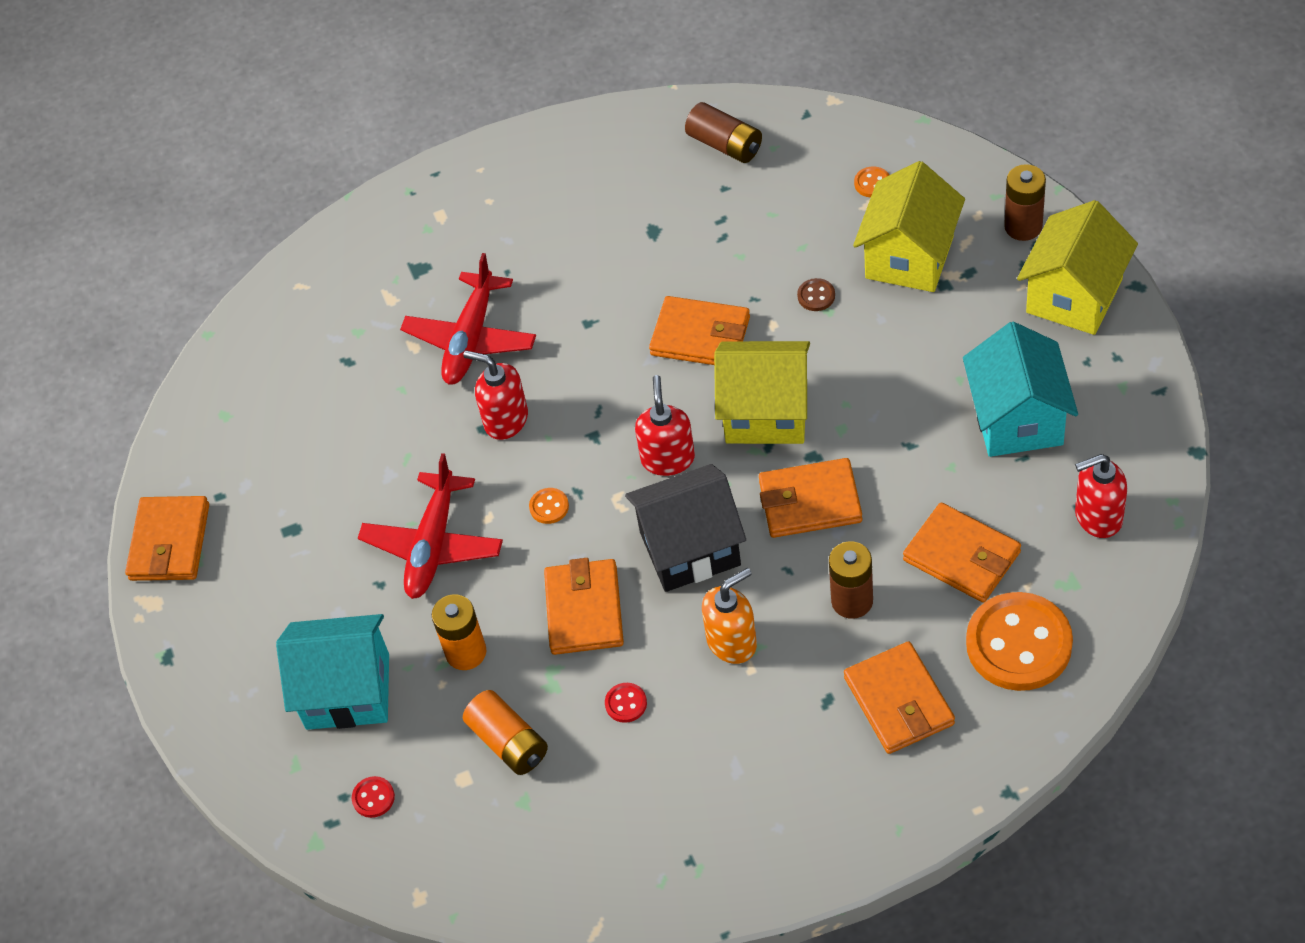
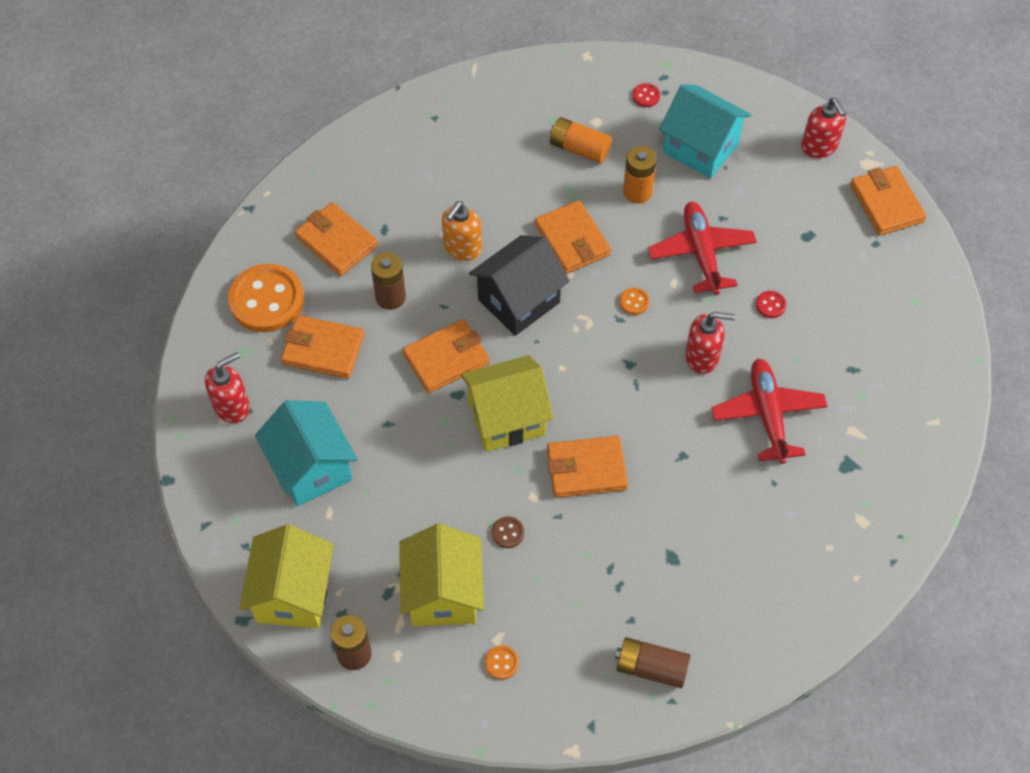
camera: 150 degrees right, 5 degrees up
turquoise house [276,614,389,730] -> turquoise house turned 60 degrees clockwise [659,84,751,179]
red button [605,683,647,723] -> red button moved to [756,291,786,318]
red soap dispenser [635,375,695,476] -> red soap dispenser moved to [801,98,846,158]

